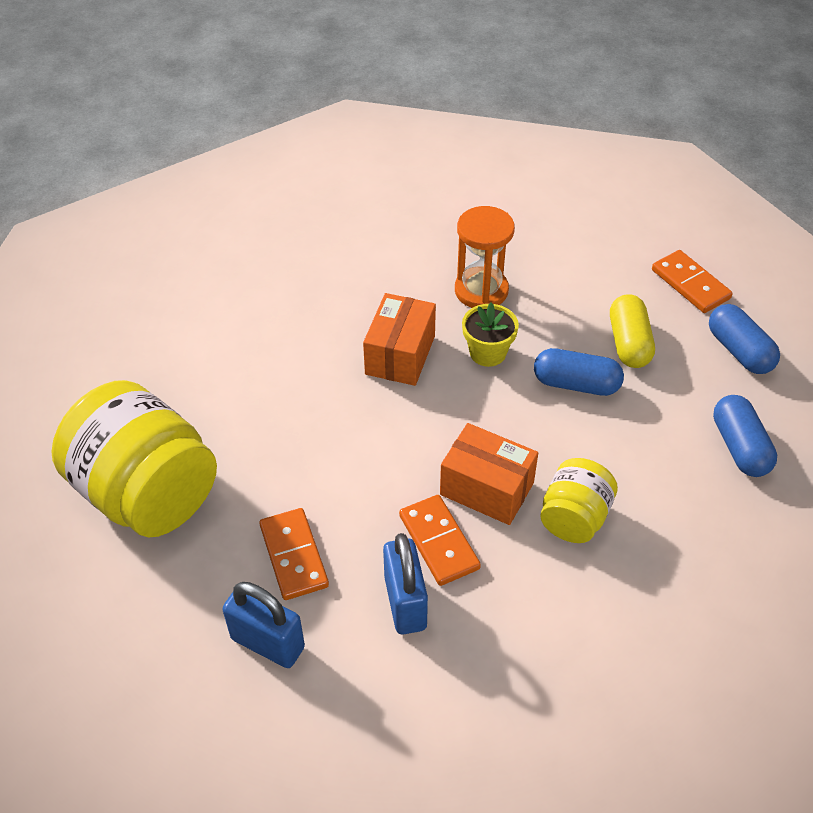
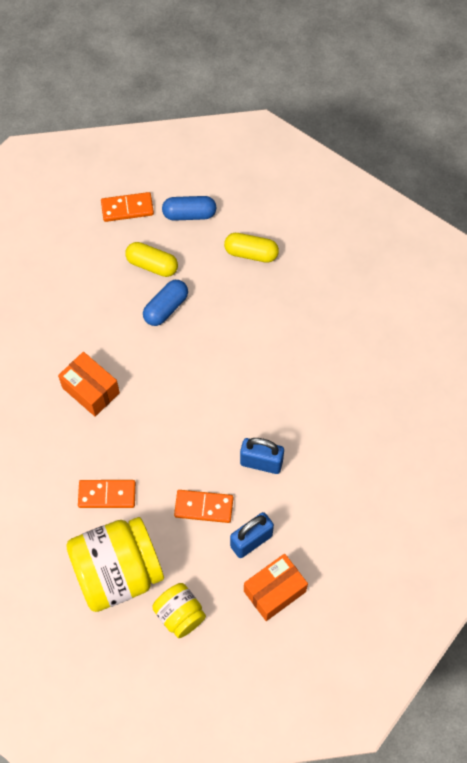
camera: 65 degrees left, 15 degrees up
orange domino [399,495,481,586] -> orange domino moved to [78,480,136,508]
orange box [440,423,538,525] -> orange box moved to [244,554,308,621]
orange hourglass [455,206,515,308] -> none
yellow flower pot [462,302,519,367] -> none
yellow jar [540,458,618,543] -> yellow jar moved to [152,583,206,638]
blue capsule [713,395,777,477] -> yellow capsule [224,233,279,263]

